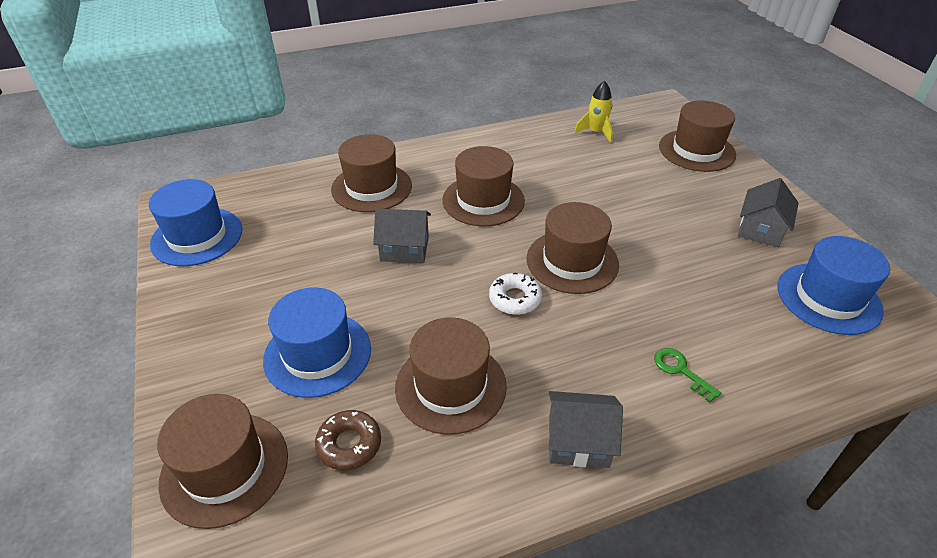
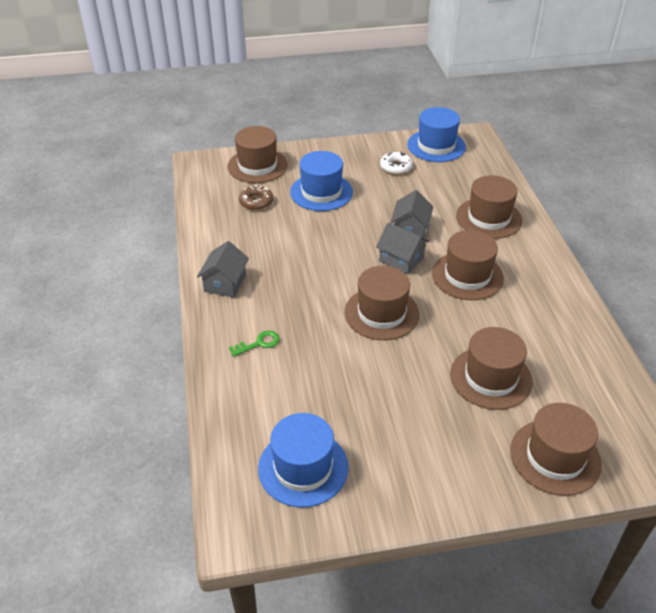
camera: 100 degrees right, 0 degrees up
brown hat [395,317,507,435] -> brown hat moved to [450,327,533,410]
white donut [489,273,542,315] -> white donut moved to [380,152,413,175]
yellow rocket [574,81,613,143] -> none
grey house [738,178,799,247] -> grey house moved to [376,223,430,274]

